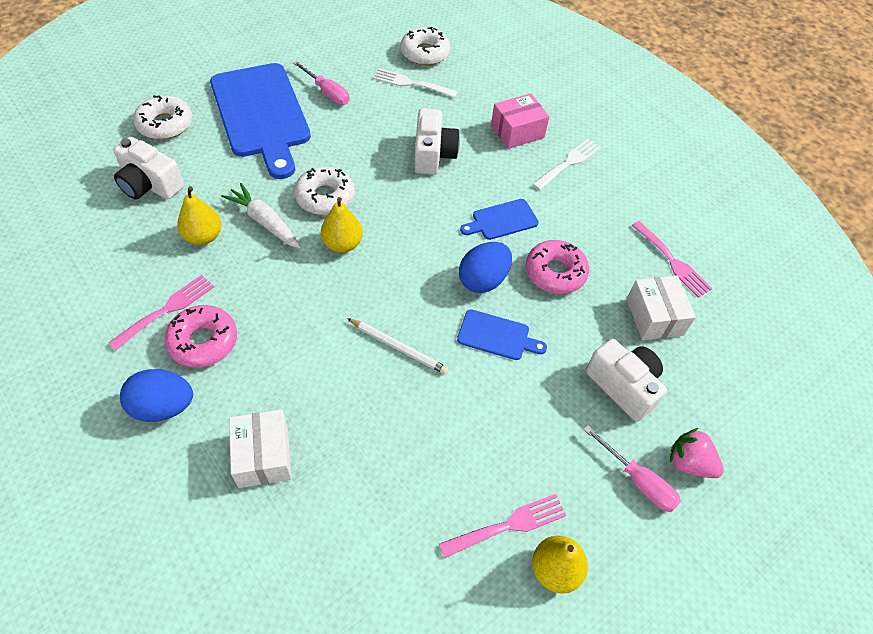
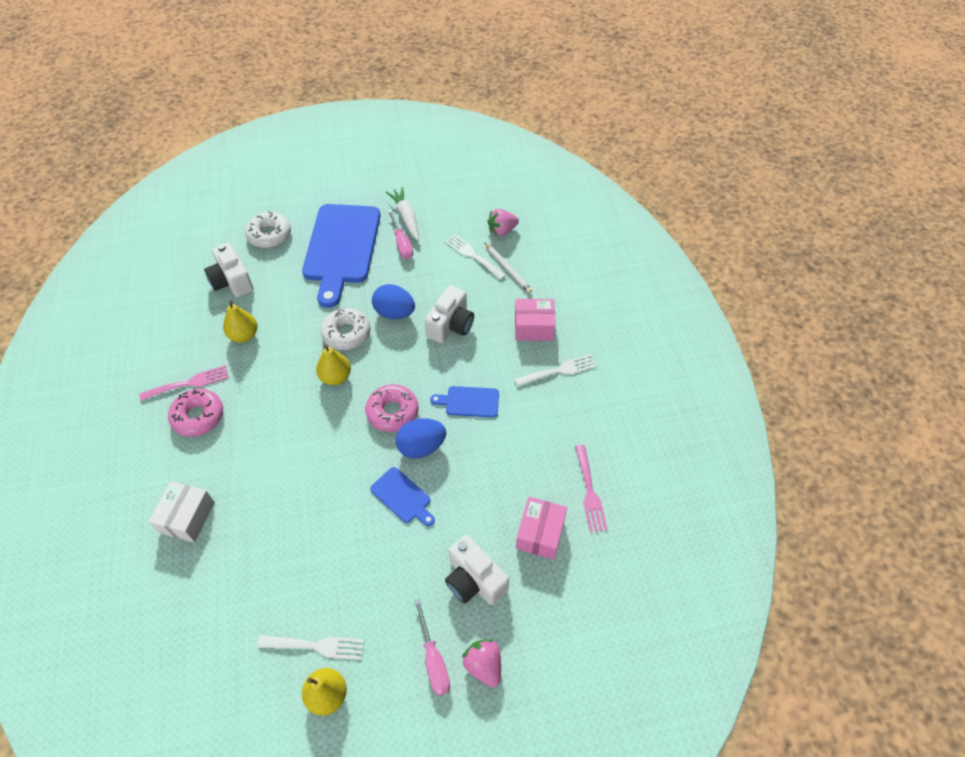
camera: 30 degrees right, 0 degrees up
blue egg [120,369,193,422] -> blue egg moved to [372,284,415,319]
white carrot [221,183,302,249] -> white carrot moved to [386,187,419,241]
white pencil [347,318,449,374] -> white pencil moved to [484,242,532,293]
white donut [400,27,451,66] -> pink strawberry [487,209,519,236]
pink fork [439,494,566,558] -> white fork [257,635,365,660]
pink donut [526,240,589,294] -> pink donut moved to [365,384,419,432]
white camera [586,339,667,422] -> white camera turned 150 degrees clockwise [445,535,509,605]
white box [627,275,696,340] -> pink box [516,497,567,560]

